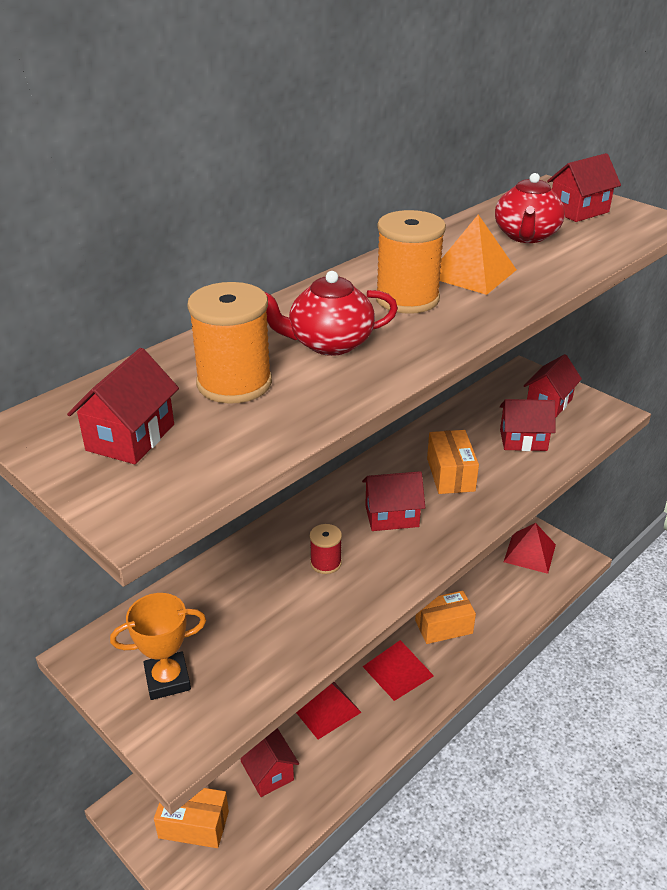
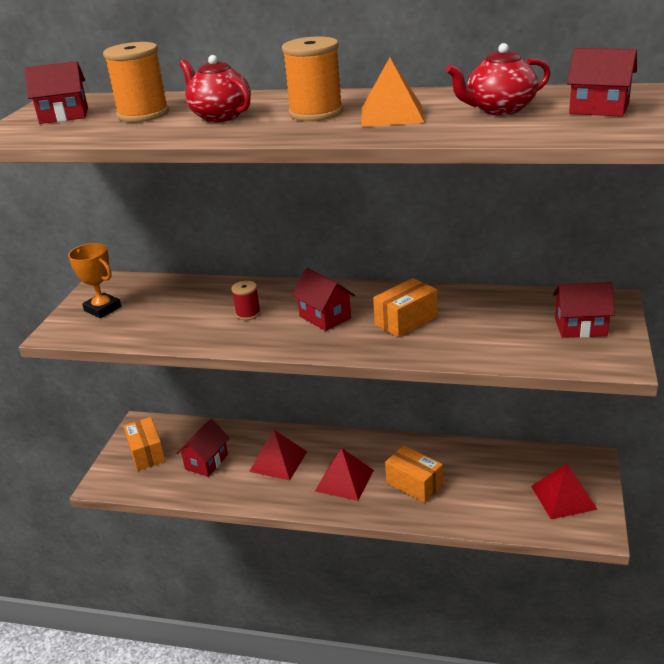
camera: 60 degrees right, 5 degrees down
red house [500,399,555,451] -> none

